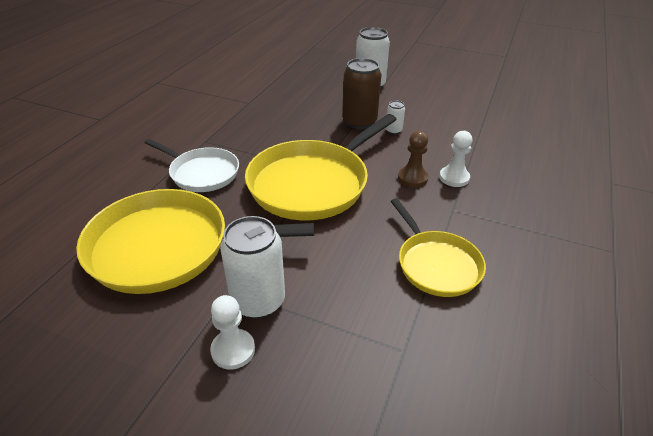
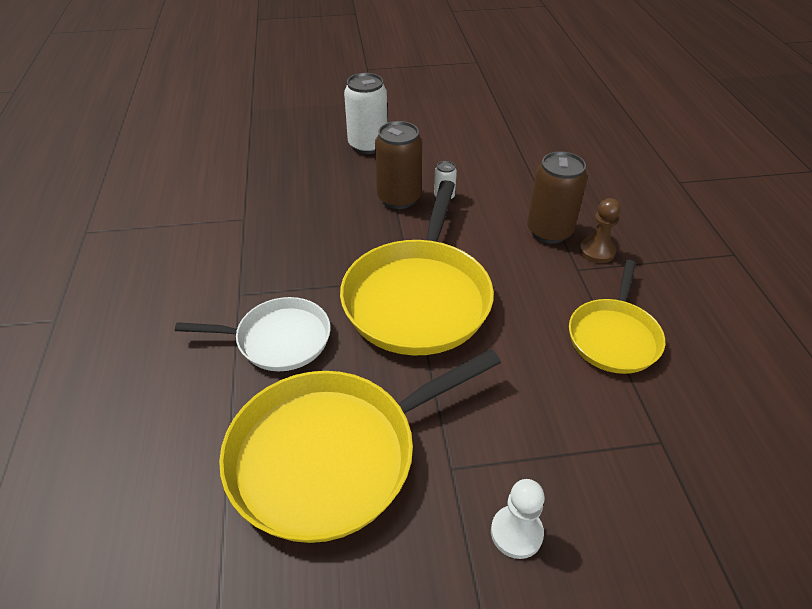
camera: 30 degrees left, 5 degrees up
white can [220,216,285,319] -> none
yellow pan [391,198,486,297] -> yellow pan turned 75 degrees clockwise [569,260,665,374]
brown pawn [398,131,428,187] -> brown pawn moved to [579,198,621,263]
white pawn [439,131,473,187] -> brown can [527,151,587,244]

